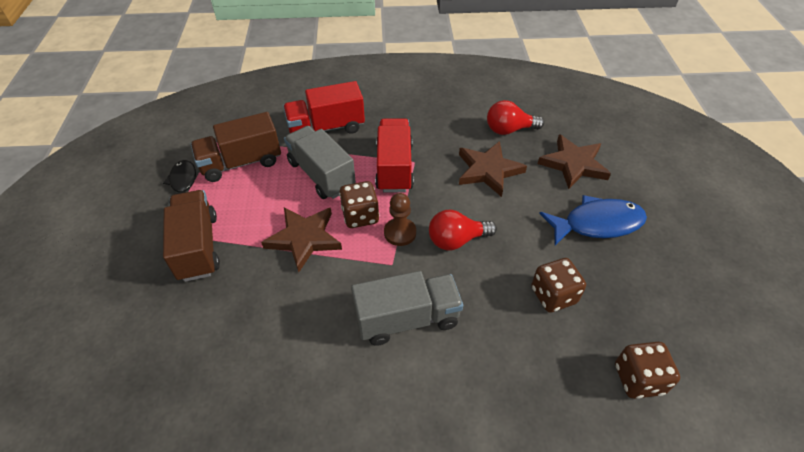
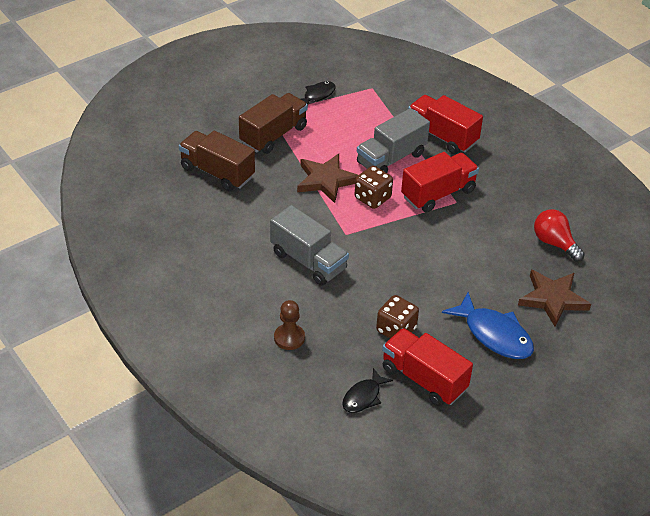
camera: 55 degrees right, 5 degrees down
brown truck [191,112,281,182] -> brown truck moved to [179,131,255,191]
grey truck [284,126,356,199] -> grey truck turned 150 degrees counterclockwise [357,108,430,173]
brown pawn [384,193,416,246] -> brown pawn moved to [274,300,305,350]
red light bulb [429,210,497,250] -> none
brown star [459,141,527,197] -> none
brown dice [615,342,680,399] -> black fish [342,368,393,413]
none -> red truck [382,328,473,407]

